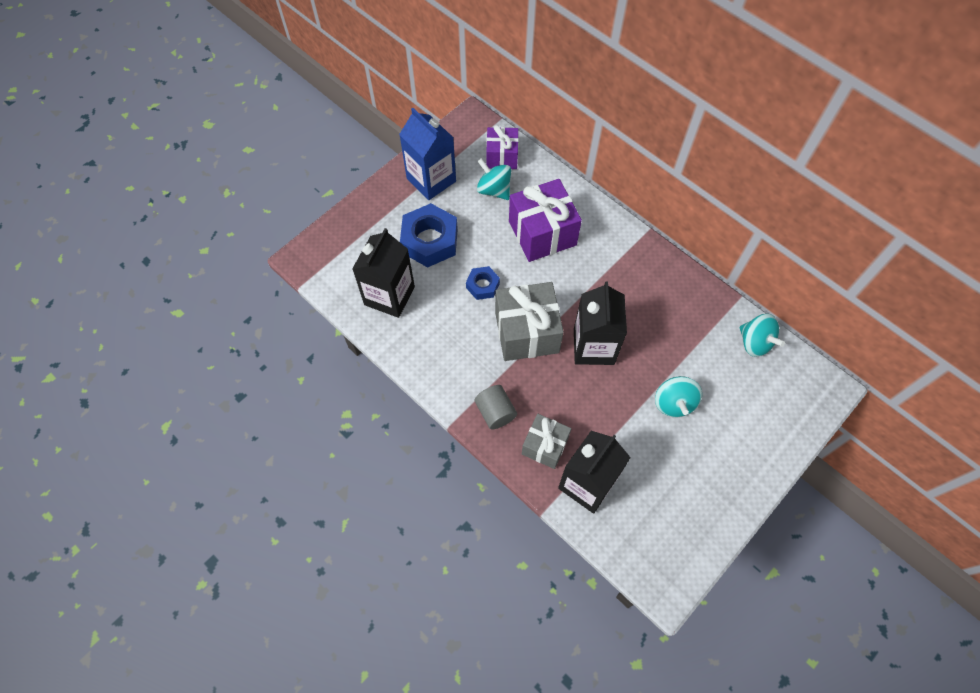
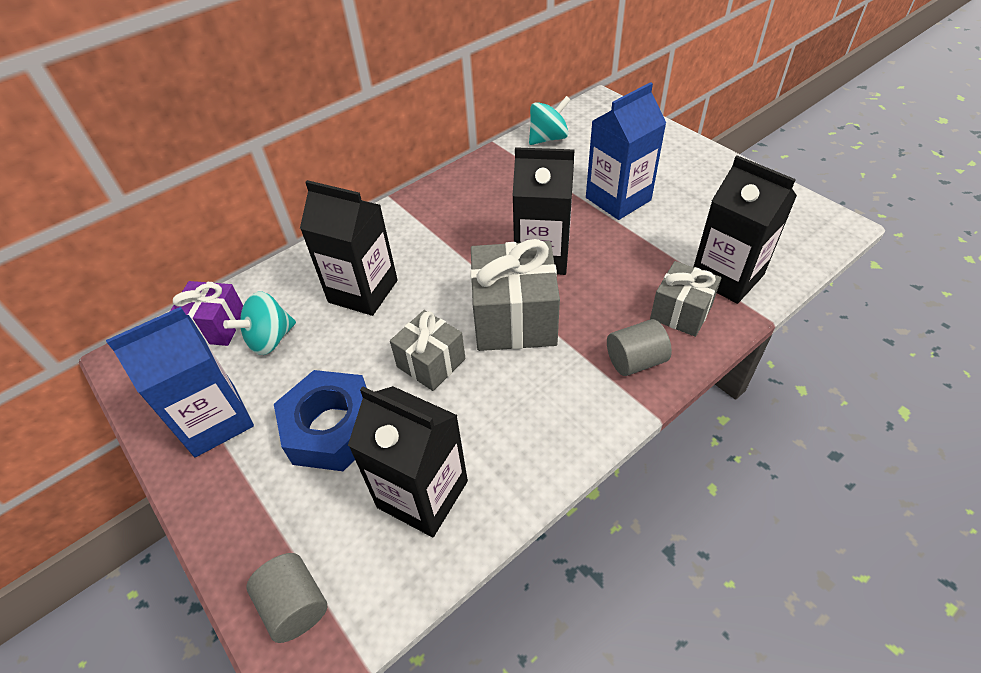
camera: 80 degrees left, 15 degrees down
blue nut [466,266,500,300] -> grey gift [390,310,466,391]
purple gift [509,179,582,262] -> black carton [300,180,398,316]
turquoise spinning top [655,376,702,417] -> blue carton [586,82,666,220]
none -> grey cylinder [246,553,327,643]

